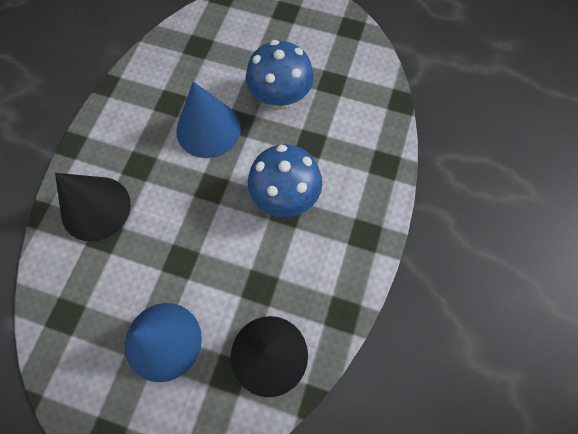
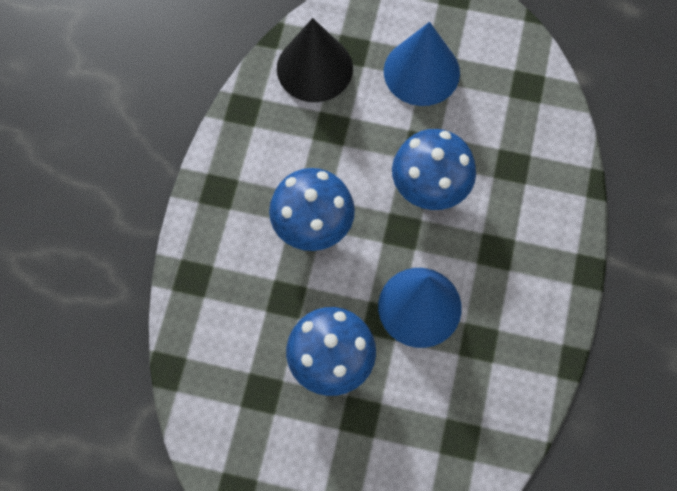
camera: 175 degrees right, 0 degrees up
black cone [55,173,131,241] -> none
none -> blue mushroom [392,129,476,210]

